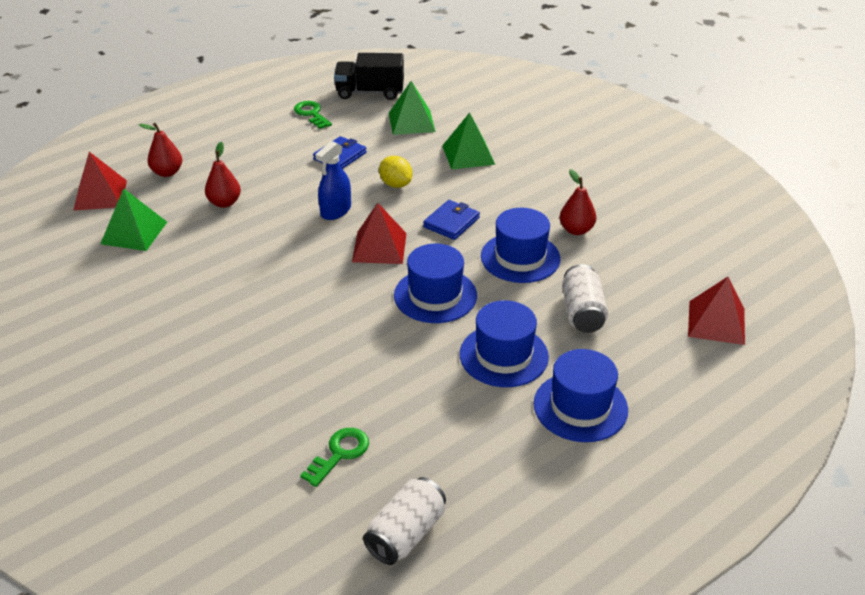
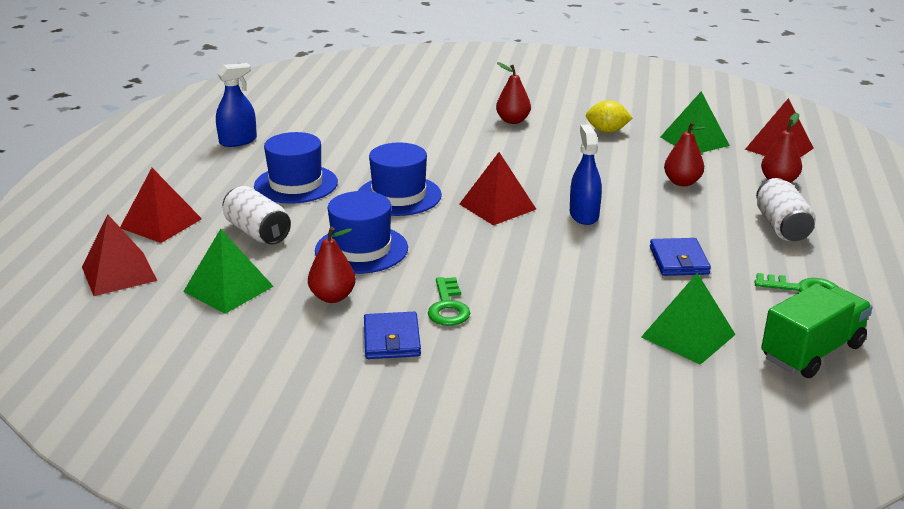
camera: 140 degrees right, 10 degrees down
green key [300,428,369,487] -> green key moved to [428,277,470,326]
black truck [334,53,404,100] -> green truck [761,284,873,378]
white can [363,477,446,565] -> white can moved to [756,178,816,241]
yellow lemon [379,156,412,188] -> yellow lemon moved to [586,100,632,133]
blue wallet [423,200,480,240] -> blue wallet moved to [364,312,421,359]
green pyramid [442,112,495,170] -> green pyramid moved to [183,229,274,314]
blue hat [534,349,628,442] -> none
none -> red pyramid [120,168,202,243]
none -> blue spray bottle [216,63,257,147]
none -> red pear [496,62,531,124]

